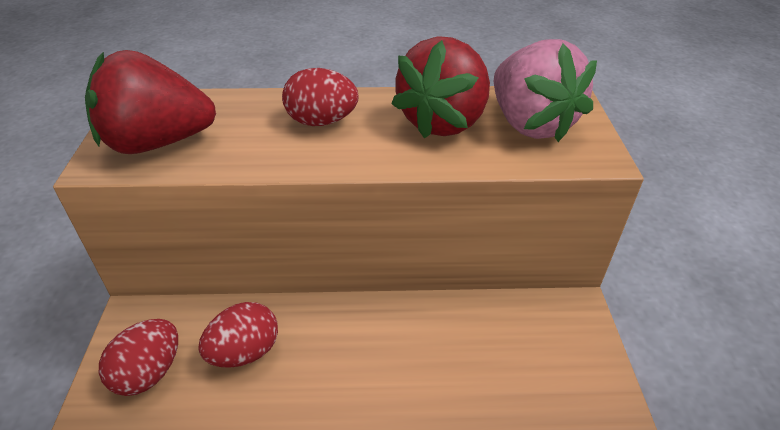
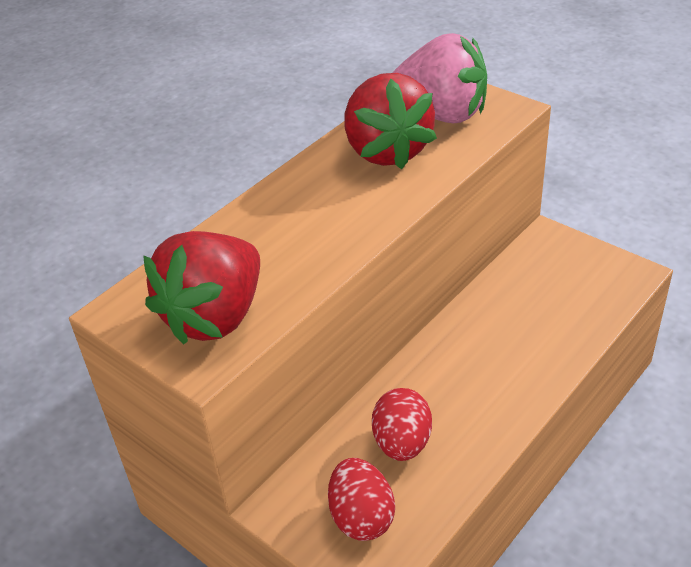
camera: 45 degrees left, 0 degrees up
red egg [282,68,358,126] -> none

